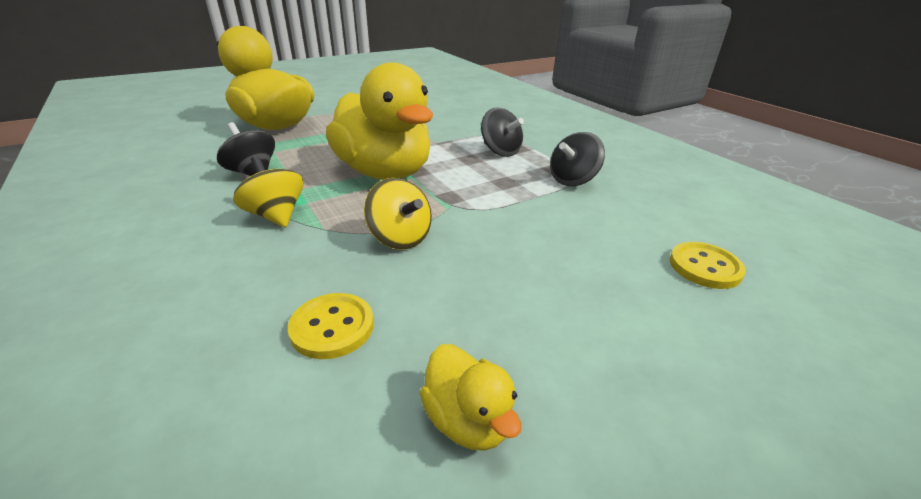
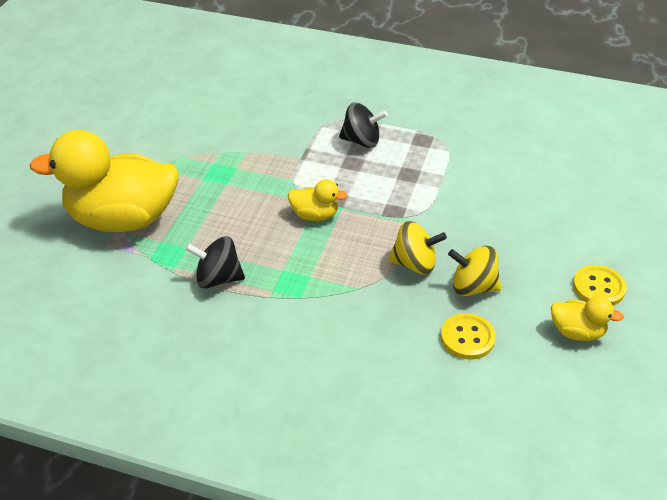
camera: 40 degrees left, 10 degrees up
yellow spinning top [233,156,303,227] -> yellow spinning top moved to [448,246,501,296]
yellow duck [326,62,433,180] -> yellow duck [288,179,347,221], size x0.44
black spinning top [550,132,605,186] -> none
yellow button [670,242,746,289] -> yellow button moved to [573,265,627,306]

